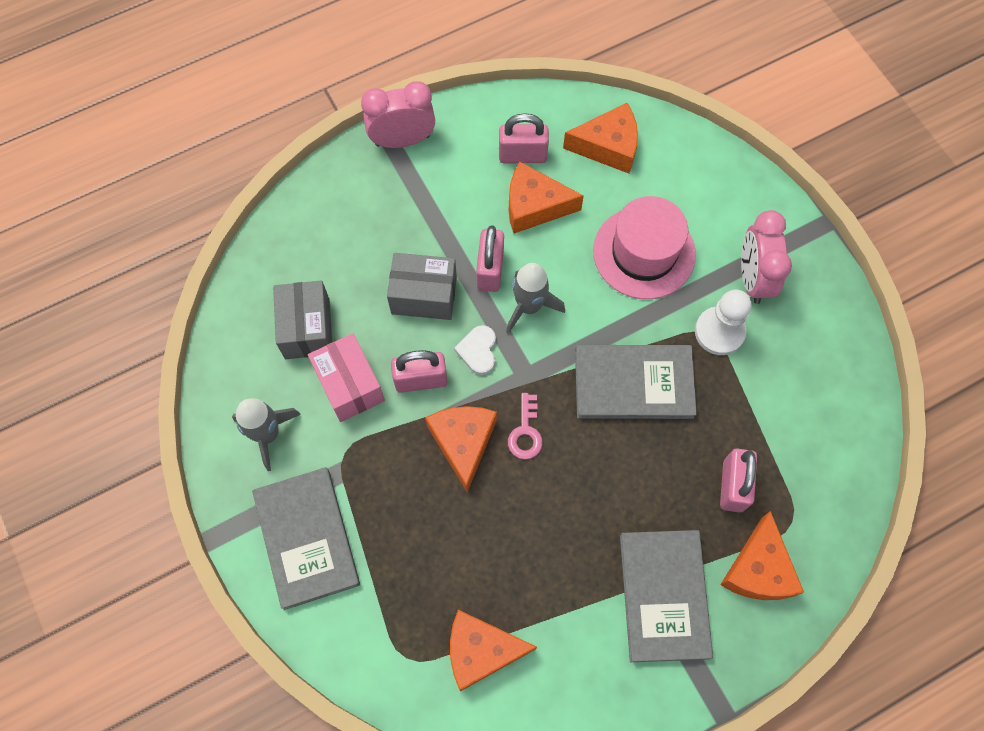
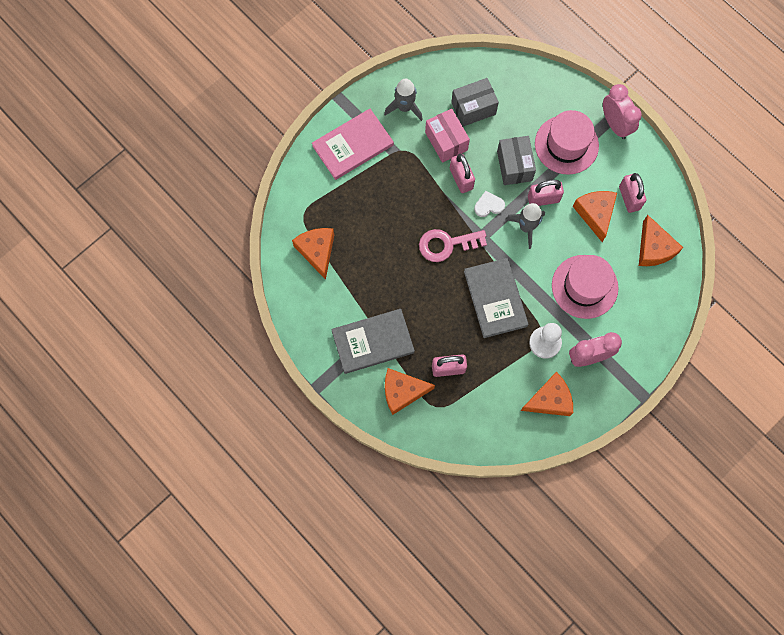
camera: 75 degrees right, 5 degrees up
grey book [252,467,360,610] -> pink book [312,109,394,180]
pink box [308,333,385,422] -> pink box turned 75 degrees counterclockwise [425,109,470,163]
orange cheese [425,406,497,492] -> orange cheese moved to [521,372,573,416]
pink key [508,393,543,459] -> pink key [419,229,487,262], size x1.65
none -> pink hat [535,110,599,175]

